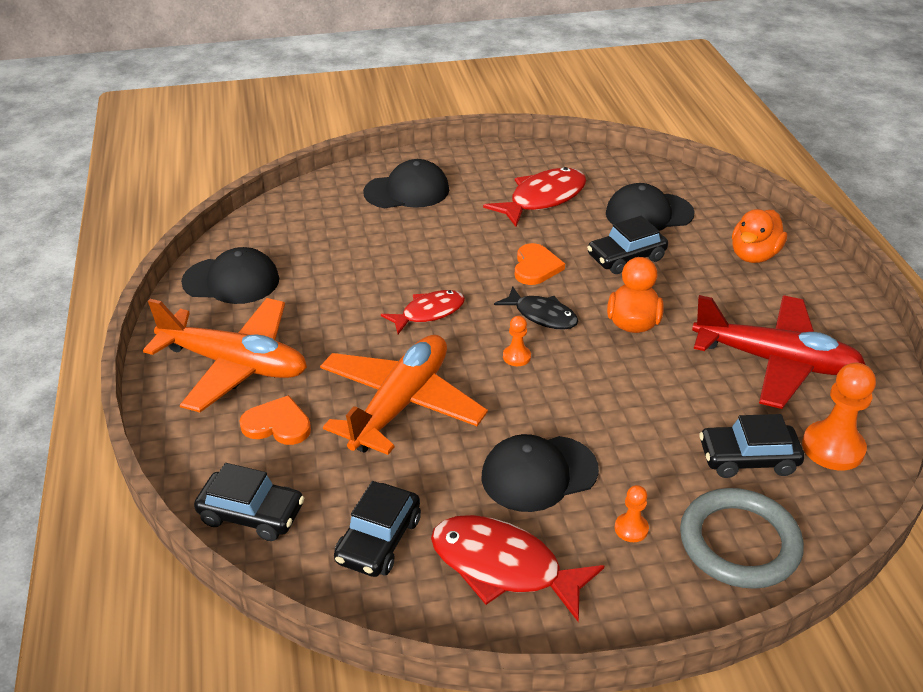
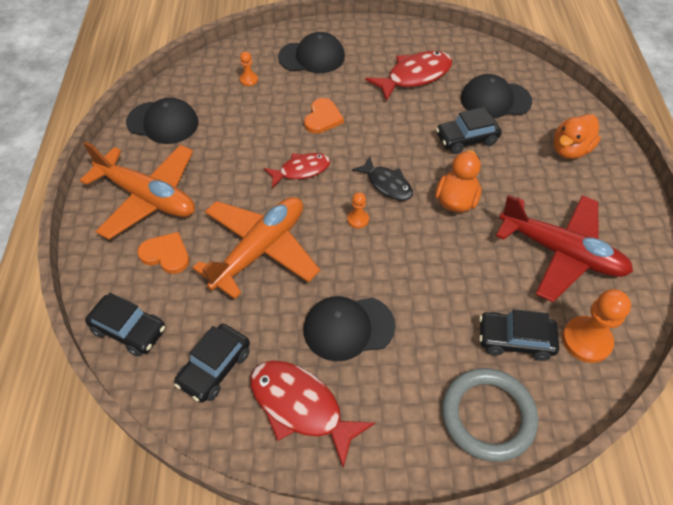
camera: 10 degrees right, 15 degrees up
orange heart [515,243,565,285] -> orange heart moved to [304,98,344,134]
orange pawn [615,485,649,542] -> orange pawn moved to [240,51,258,86]

